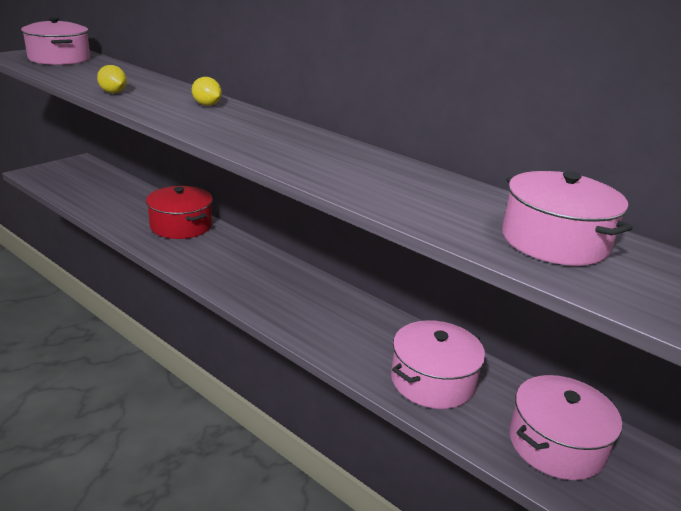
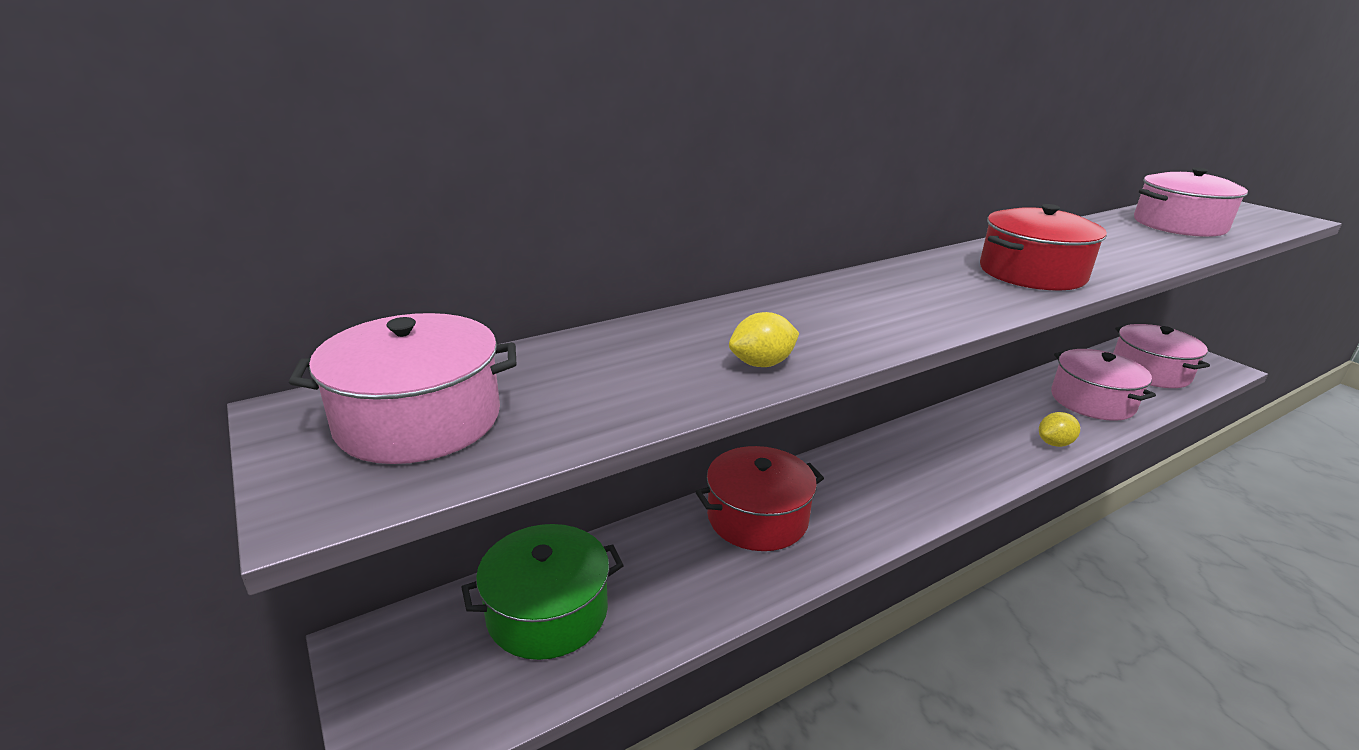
camera: 70 degrees left, 0 degrees up
yellow lemon [192,77,222,106] -> yellow lemon moved to [1039,412,1080,447]
none -> green pot [461,524,624,660]
none -> red pot [980,204,1107,290]

